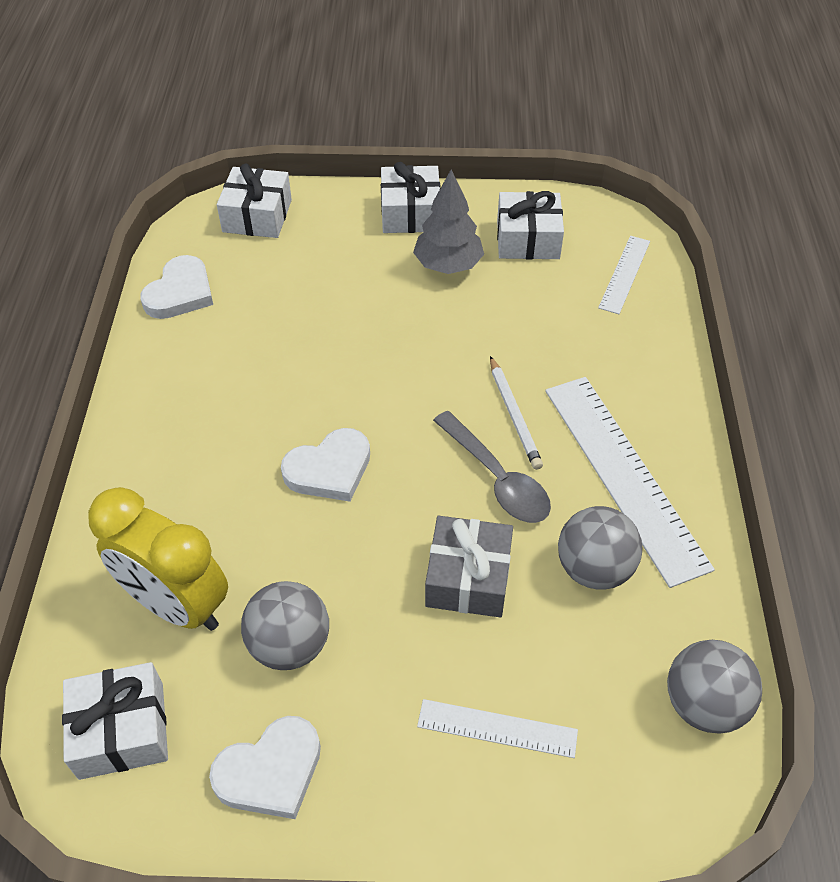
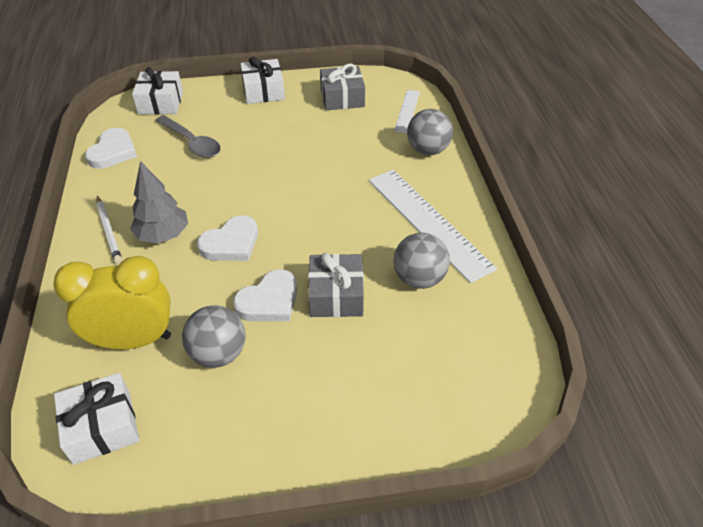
camera: 10 degrees left, 5 degrees down
yellow clock [88,487,228,631] -> yellow clock turned 150 degrees clockwise [53,256,171,349]
white heart [209,716,321,819] -> white heart moved to [233,269,297,321]
grey tree [413,169,484,274] -> grey tree moved to [130,161,188,244]
white ruler [417,699,578,758] -> none
grey spoon [433,411,551,523] -> grey spoon moved to [155,115,221,158]
white pencil [490,356,543,470] -> white pencil moved to [96,195,122,264]
white gift [497,191,564,259] -> grey gift [320,64,365,110]
grey ball [667,640,762,734] -> grey ball moved to [407,109,453,155]

